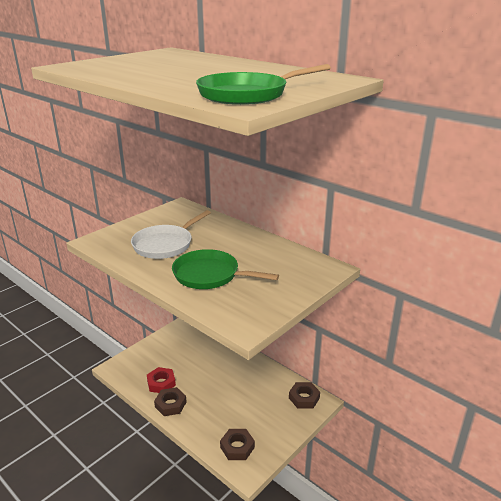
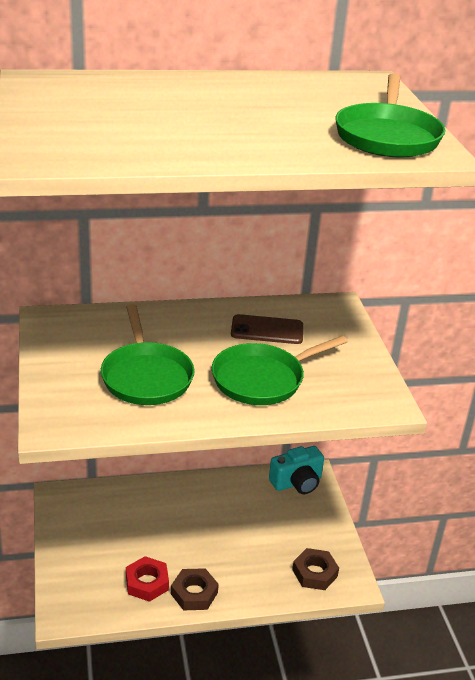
camera: 55 degrees left, 5 degrees up
white pan [131,210,211,259] -> green pan [101,304,195,405]
brown nut [289,382,320,409] -> turquoise camera [269,446,324,494]
none -> brown phone [231,314,303,344]

